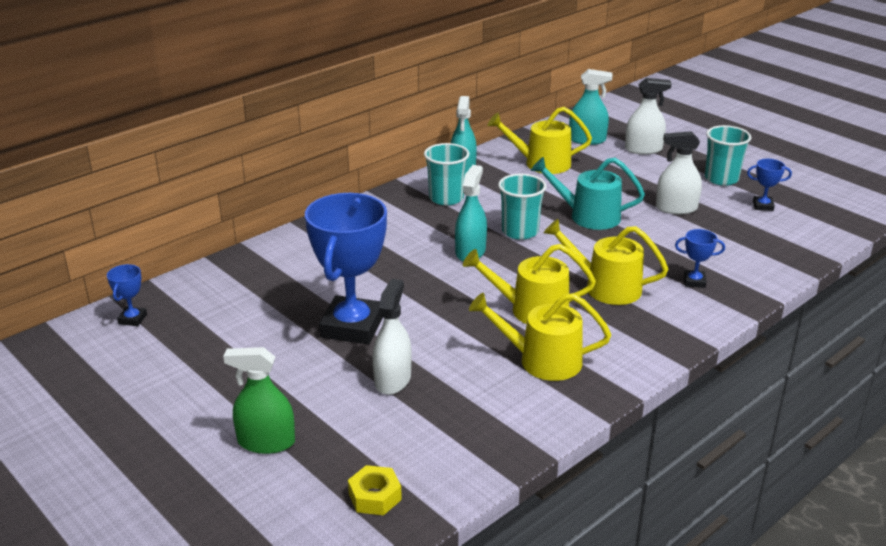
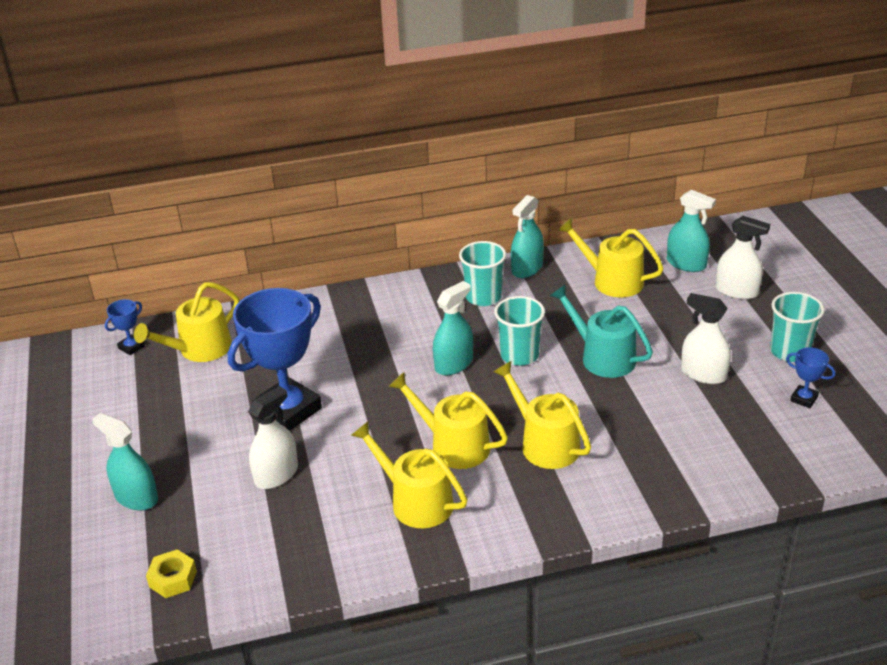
camera: 30 degrees right, 5 degrees up
green spray bottle [223,347,295,454] -> turquoise spray bottle [92,413,158,511]
blue trophy [675,229,725,288] -> none
none -> yellow watering can [134,282,239,362]

